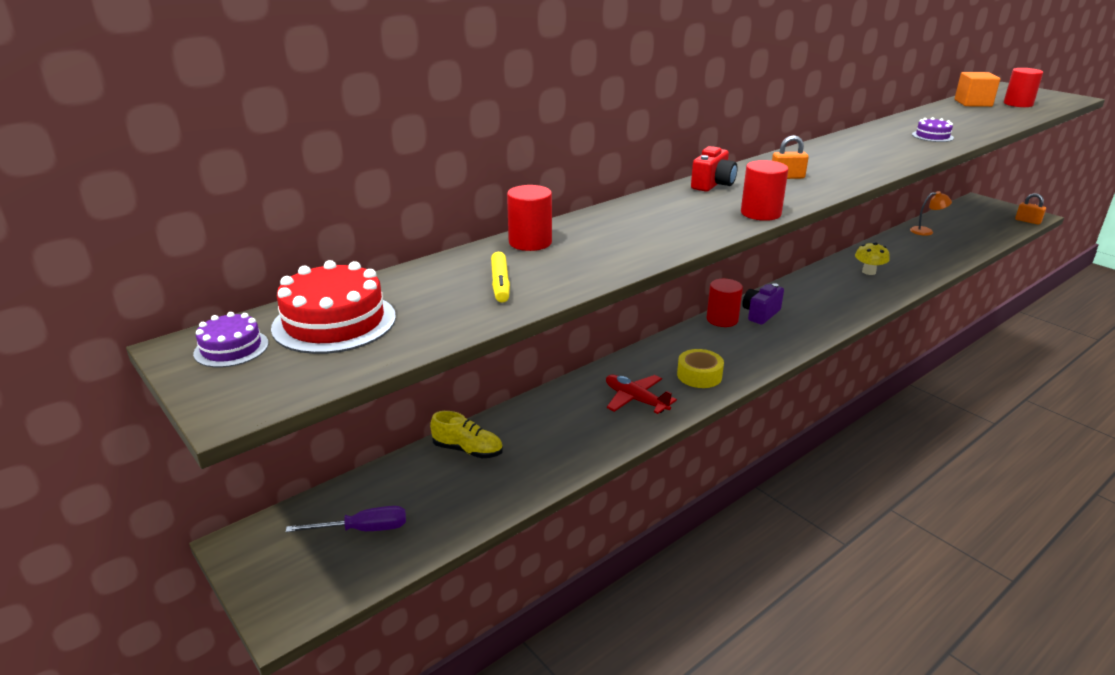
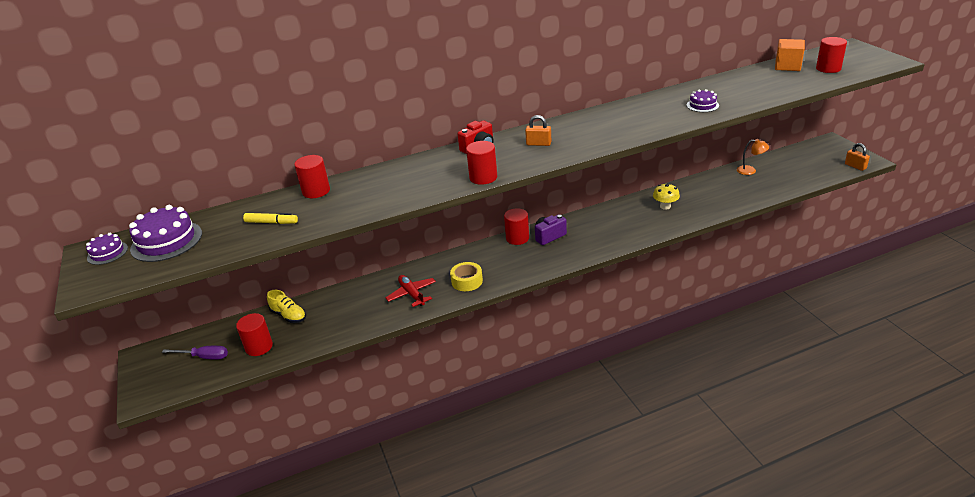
camera: 20 degrees right, 5 degrees up
red cake [271,260,396,354] -> purple cake [129,205,202,262]
yellow marker [491,252,510,303] -> yellow marker turned 90 degrees counterclockwise [243,213,298,224]
none -> red cylinder [236,313,273,356]

